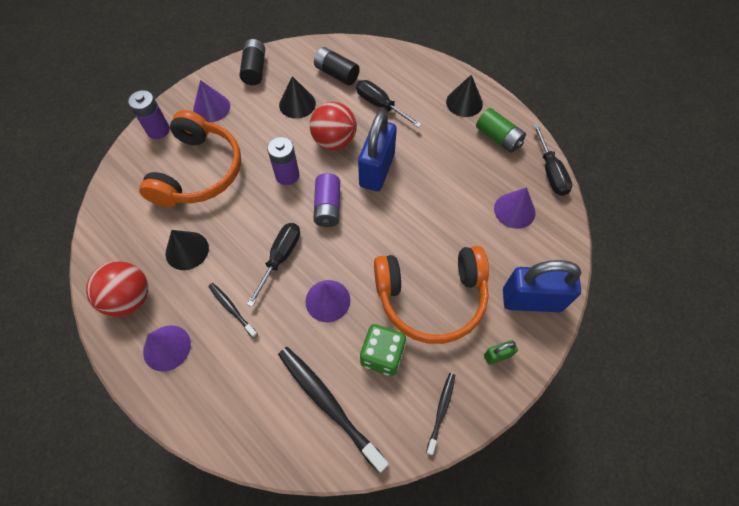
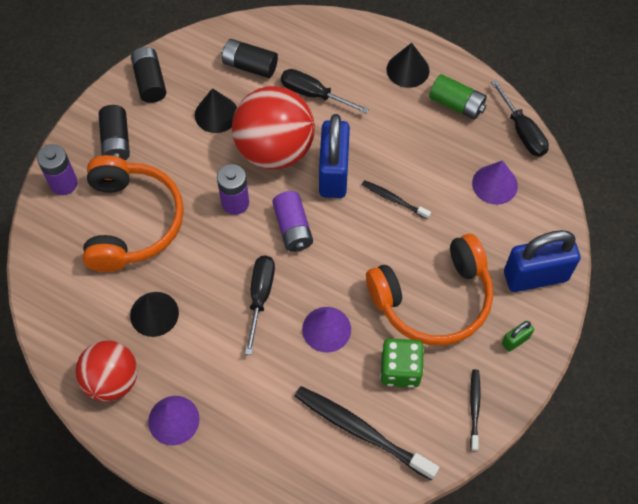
camera: 15 degrees left, 0 degrees up
purple cone [193,80,230,122] -> black battery [99,105,130,160]
black toothbrush [208,283,258,338] -> black toothbrush moved to [362,180,431,219]
red ball [310,102,357,150] -> red ball [232,86,315,169], size x1.51

